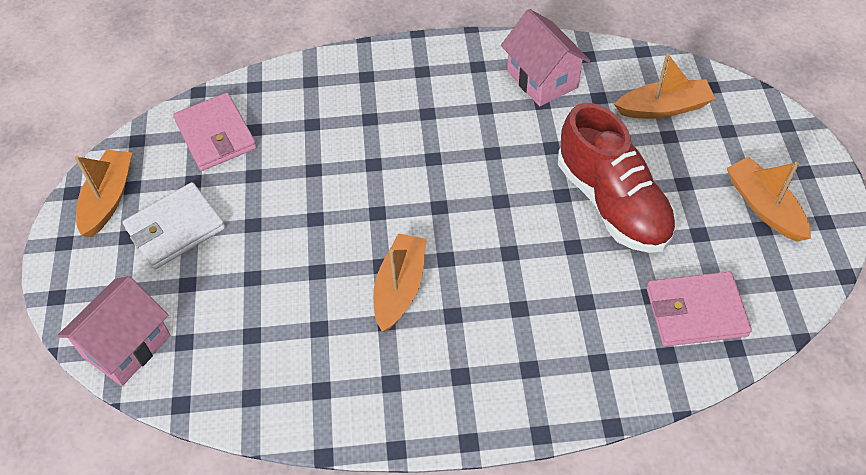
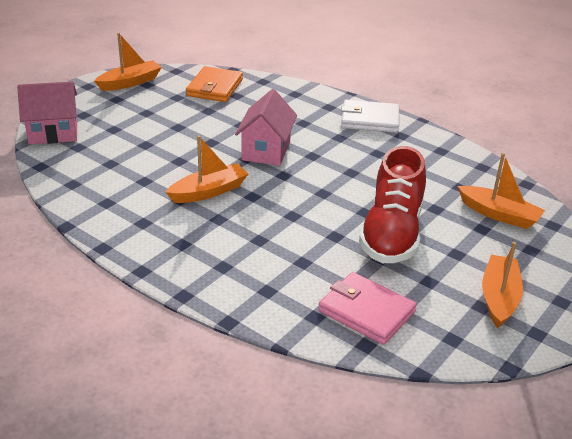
camera: 40 degrees right, 20 degrees down
white wallet [123,182,225,269] -> white wallet moved to [341,100,399,133]
pink wallet [173,93,257,171] -> orange wallet [186,66,243,102]
pink house [501,9,590,106] -> pink house moved to [235,89,297,166]

